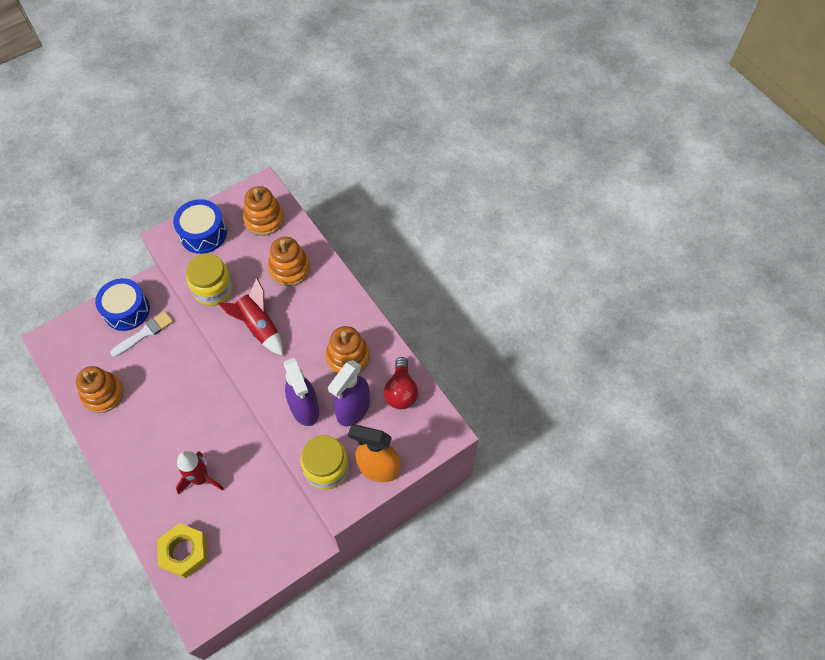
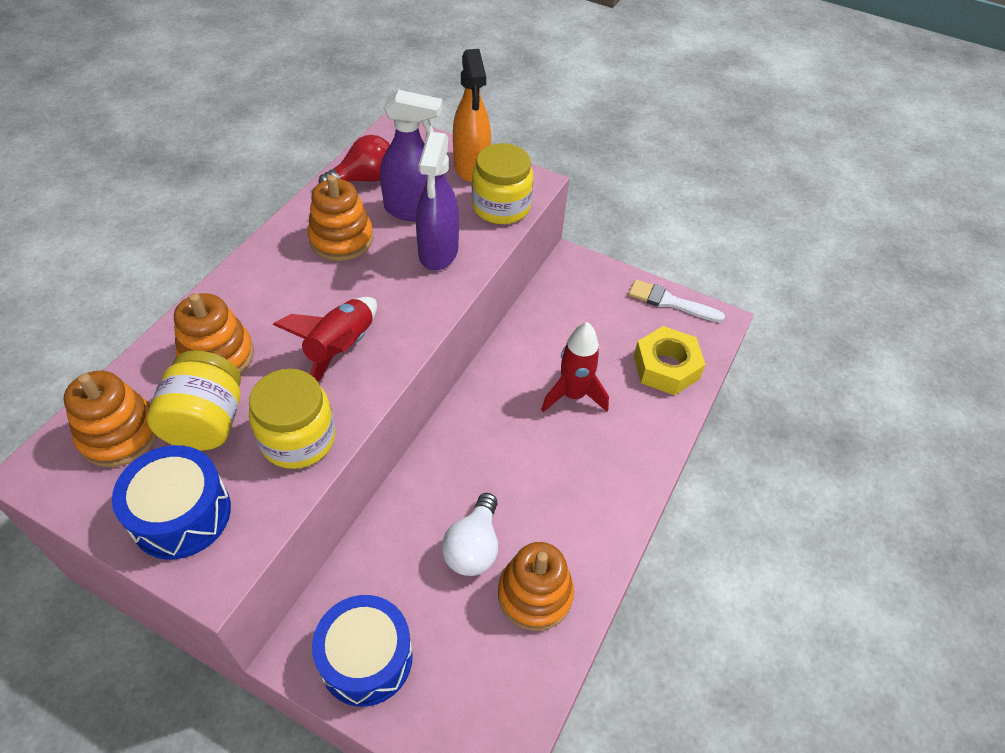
camera: 120 degrees left, 10 degrees down
white brush [110,311,173,357] -> white brush moved to [629,279,725,323]
purple spray bottle [284,358,319,426] -> purple spray bottle turned 150 degrees clockwise [416,132,459,270]
none -> yellow jar [147,350,241,451]
none -> white light bulb [442,493,498,576]

